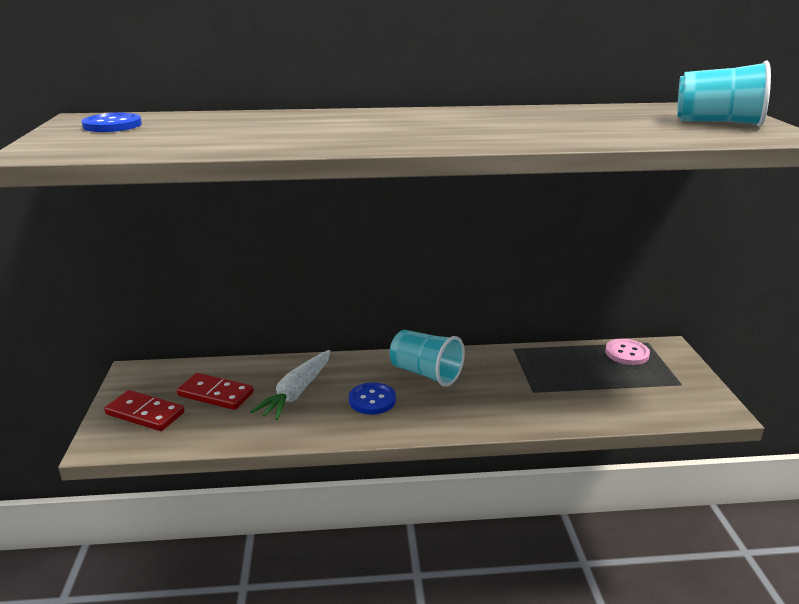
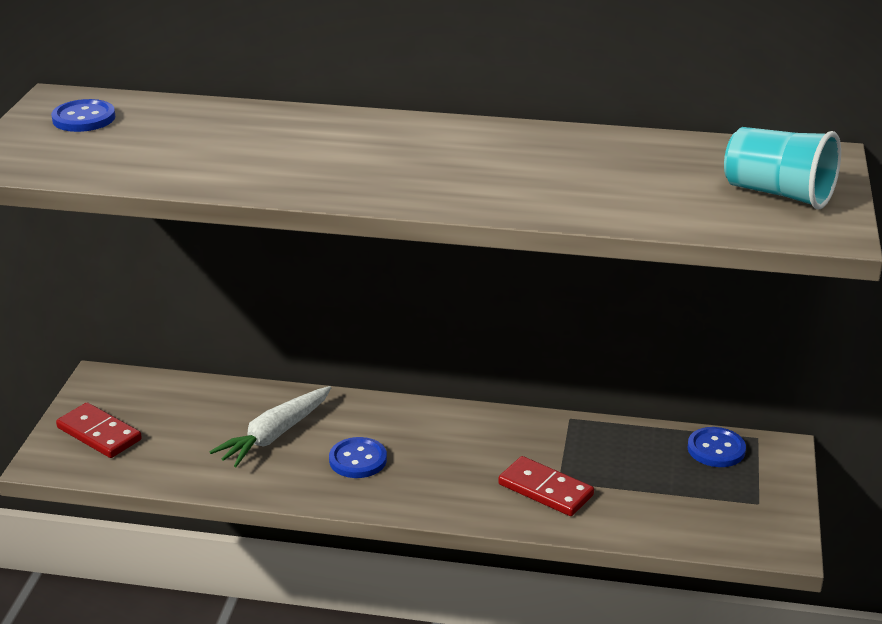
camera: 15 degrees right, 5 degrees up
red domino [177,373,254,410] -> red domino moved to [498,456,594,516]
turquoise cup [390,330,465,387] -> none
pink button [605,339,650,365] -> blue button [688,427,746,467]

